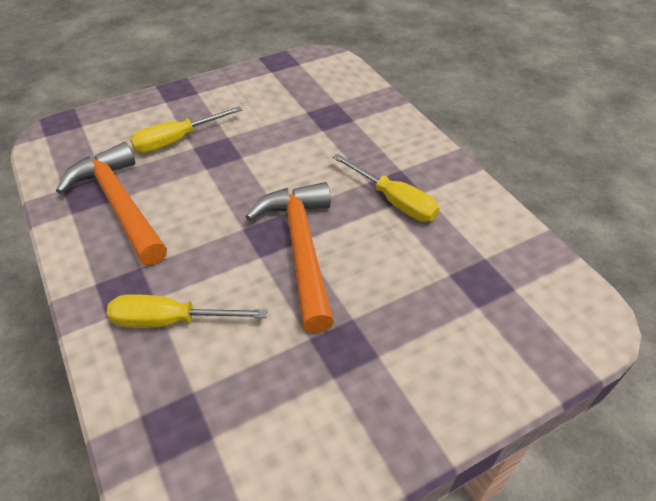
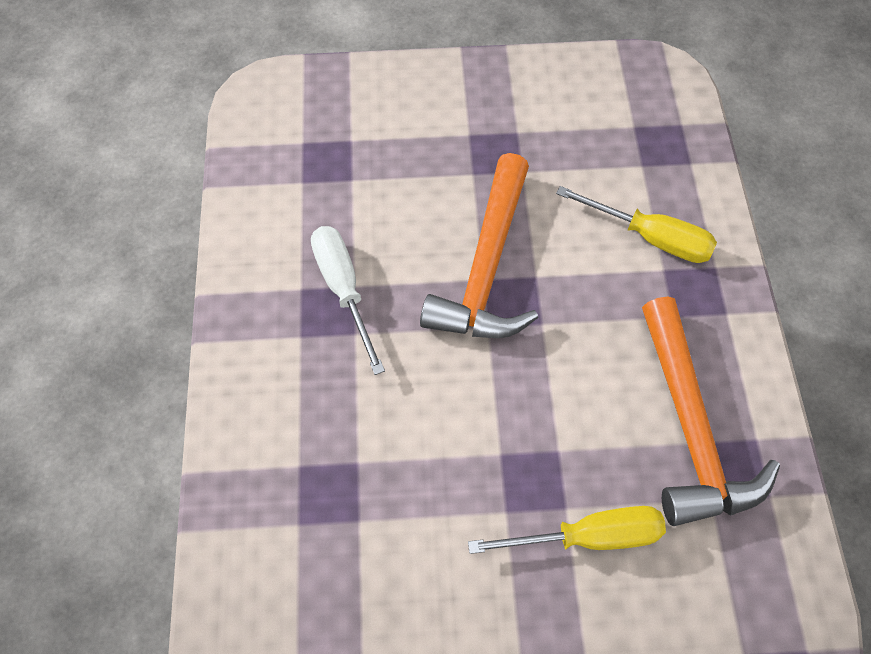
camera: 155 degrees left, 15 degrees up
yellow screwdriver [333,154,439,222] -> white screwdriver [311,226,385,375]

